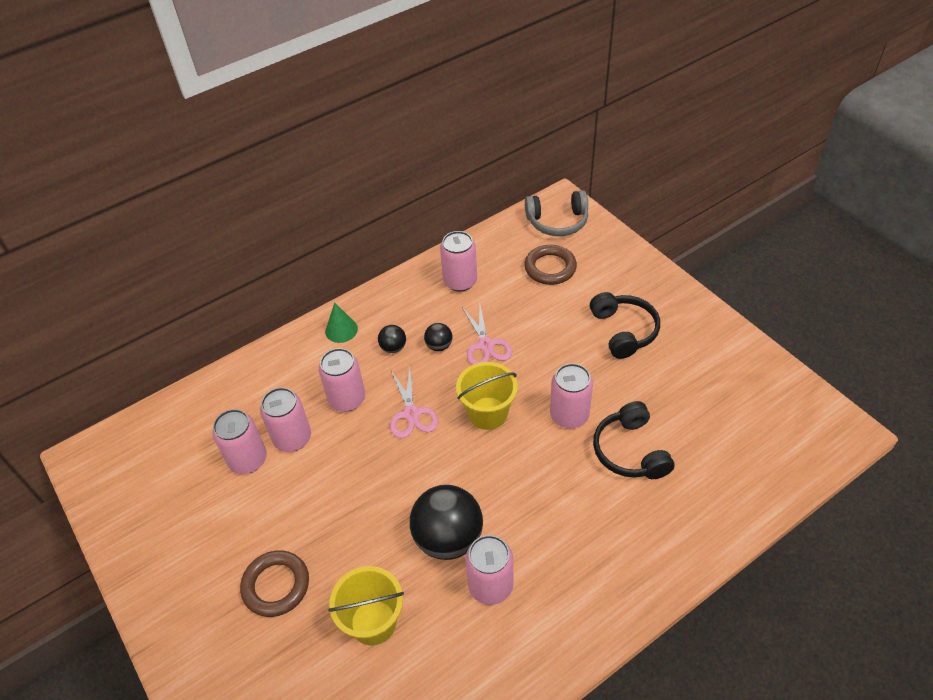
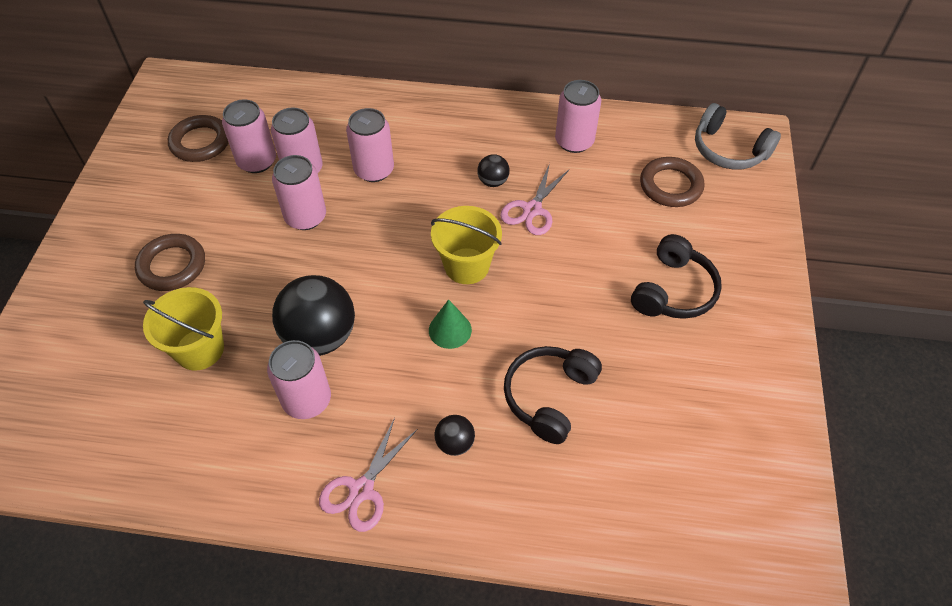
camera: 40 degrees right, 5 degrees up
green cone [325,303,358,343] -> green cone moved to [429,299,472,349]
black ball [378,325,406,353] -> black ball moved to [435,415,475,456]
pink scissors [390,367,438,438] -> pink scissors moved to [319,418,418,532]
pink can [550,363,593,428] -> pink can moved to [272,155,326,230]
none -> brown ring [168,115,229,162]

